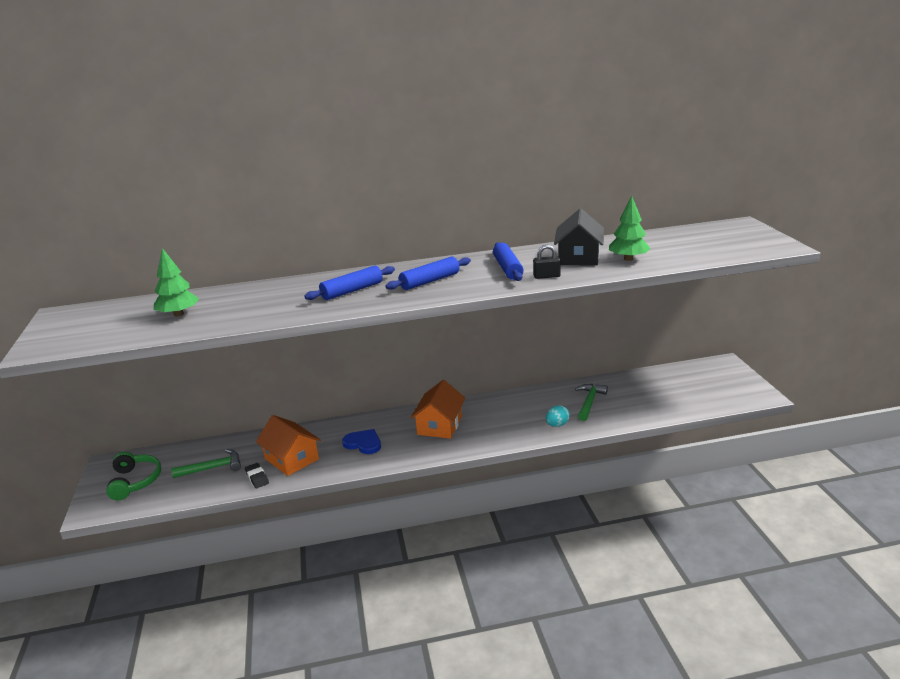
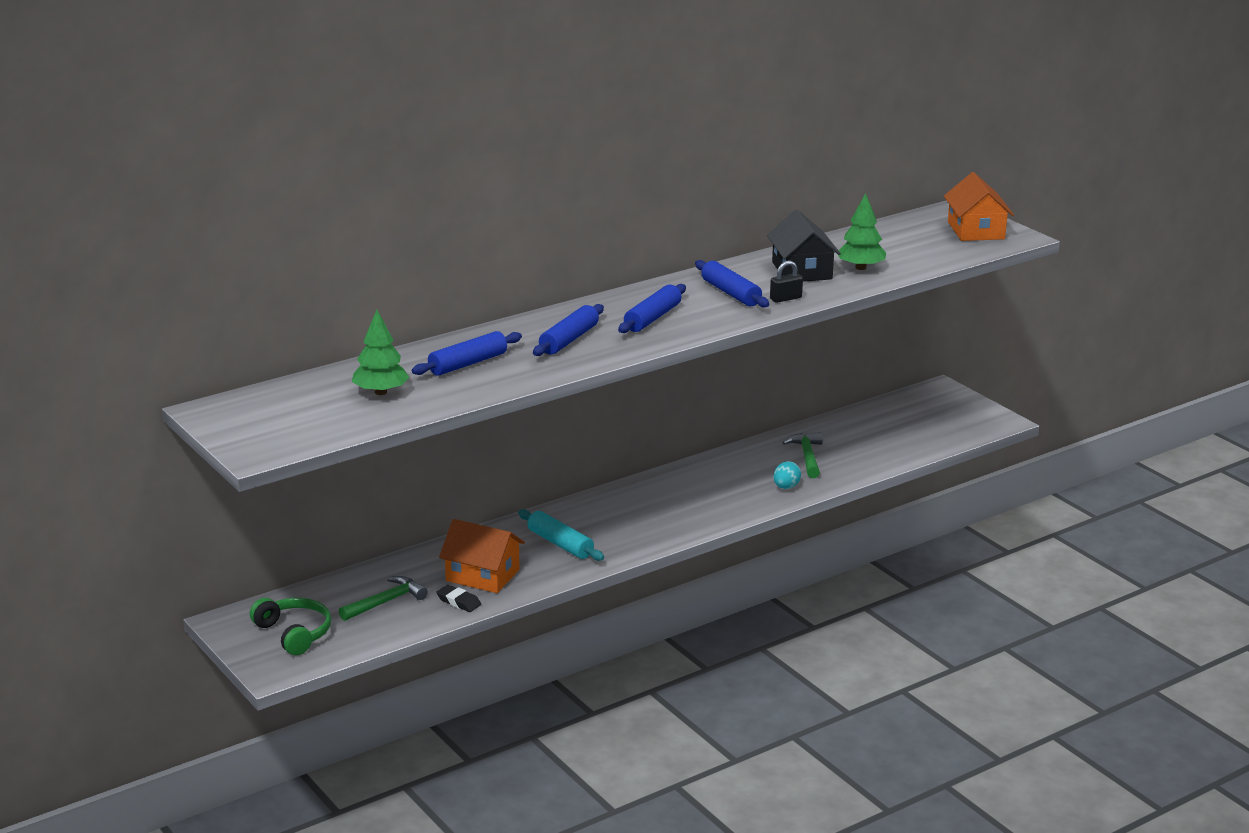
camera: 25 degrees left, 0 degrees up
blue heart [342,429,381,454] -> turquoise rolling pin [518,509,604,561]
orange house [410,380,466,439] -> orange house moved to [944,172,1014,241]
none -> blue rolling pin [412,331,522,376]

